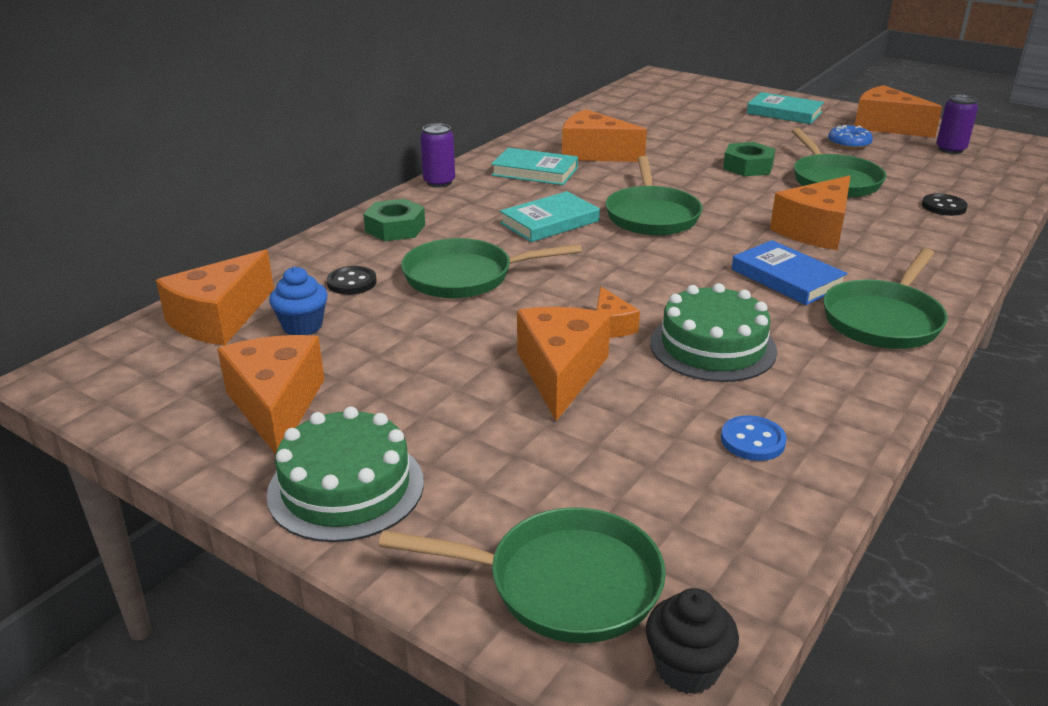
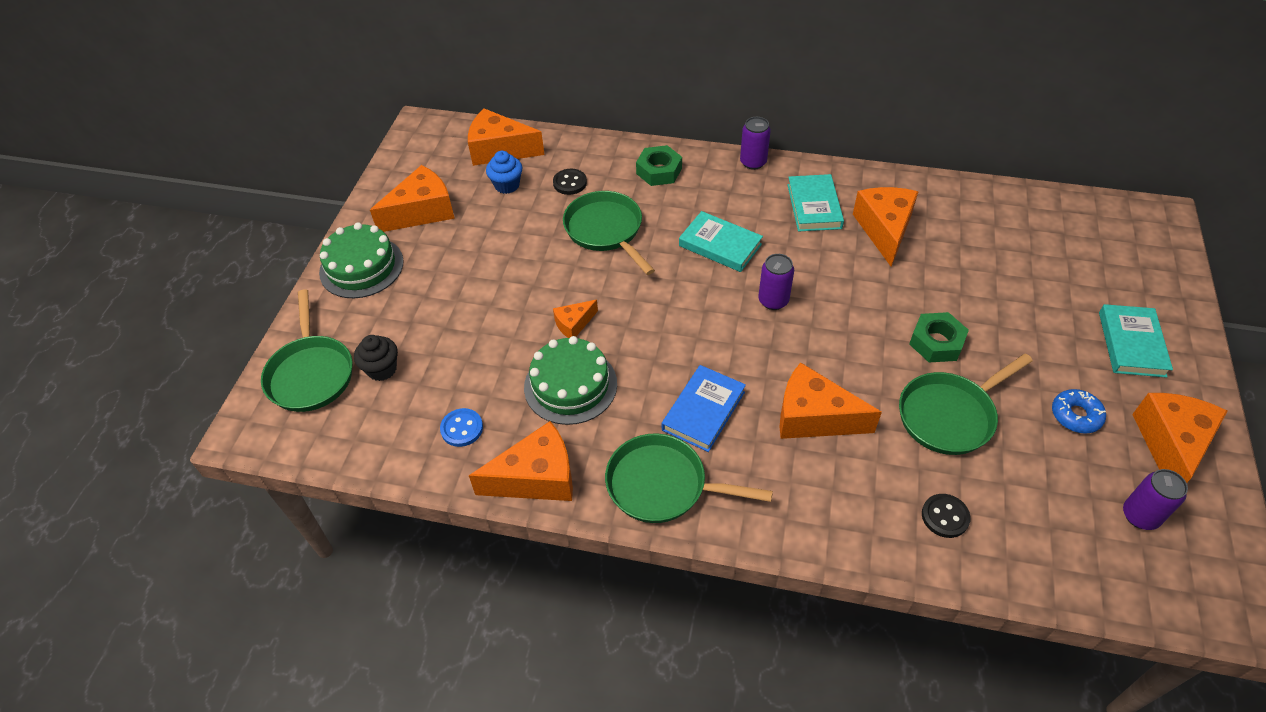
camera: 70 degrees right, 20 degrees up
orange cheese [517,307,611,421] -> orange cheese moved to [469,421,573,501]
green pan [605,156,703,236] -> purple can [758,254,794,310]
black cupcake [646,588,739,694] -> black cupcake moved to [354,335,398,381]

